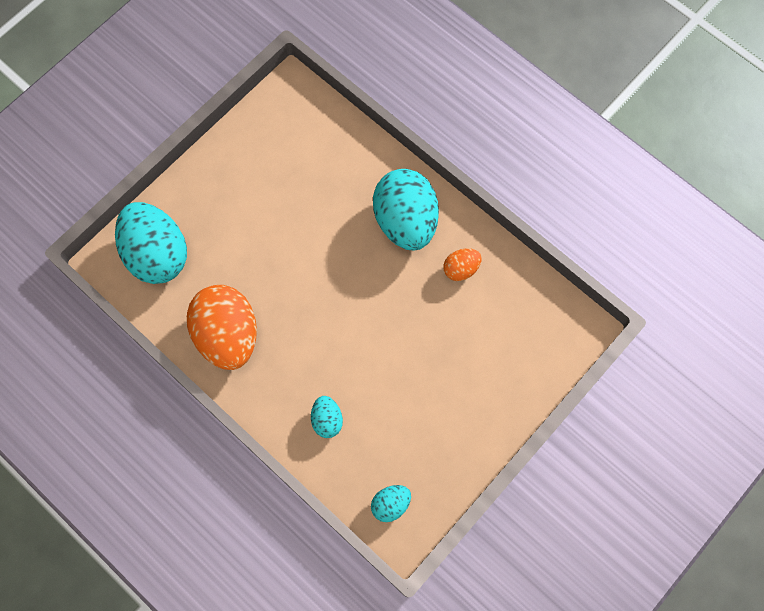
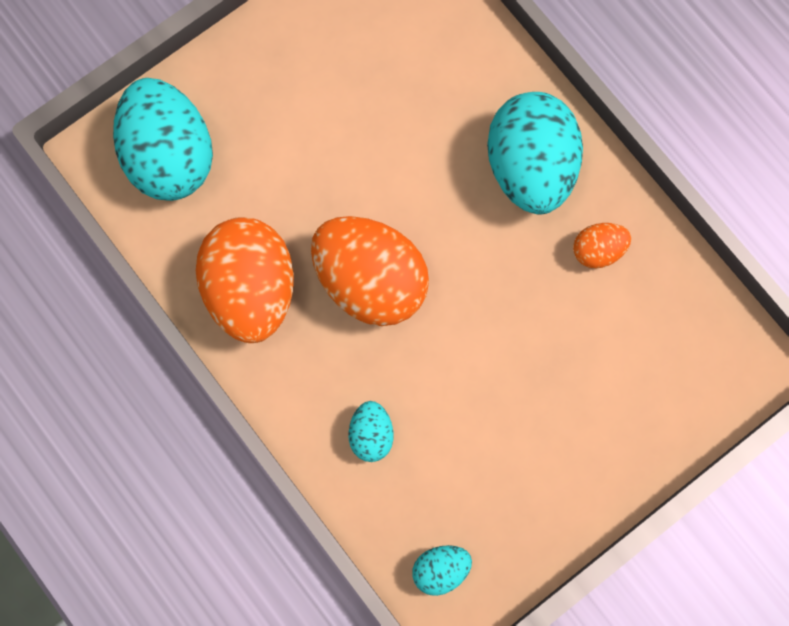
camera: 10 degrees right, 5 degrees up
none -> orange egg [311,216,429,326]

